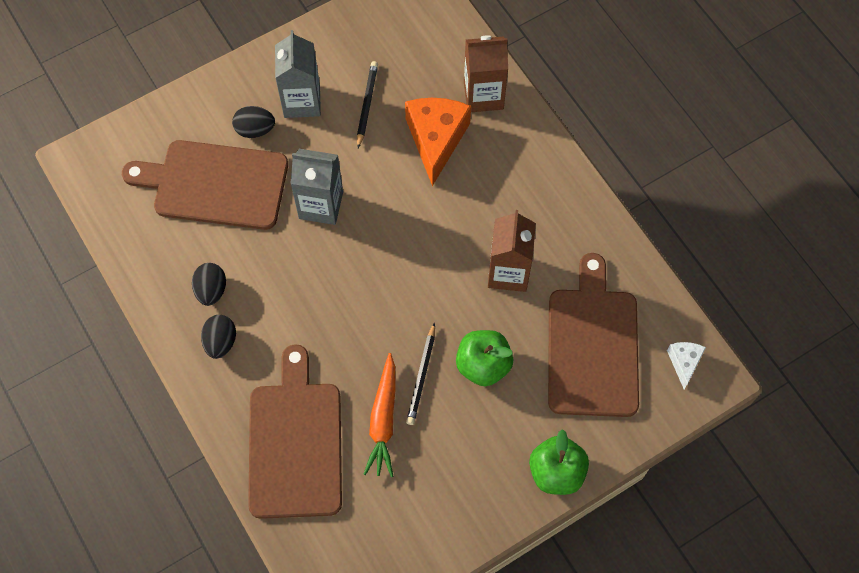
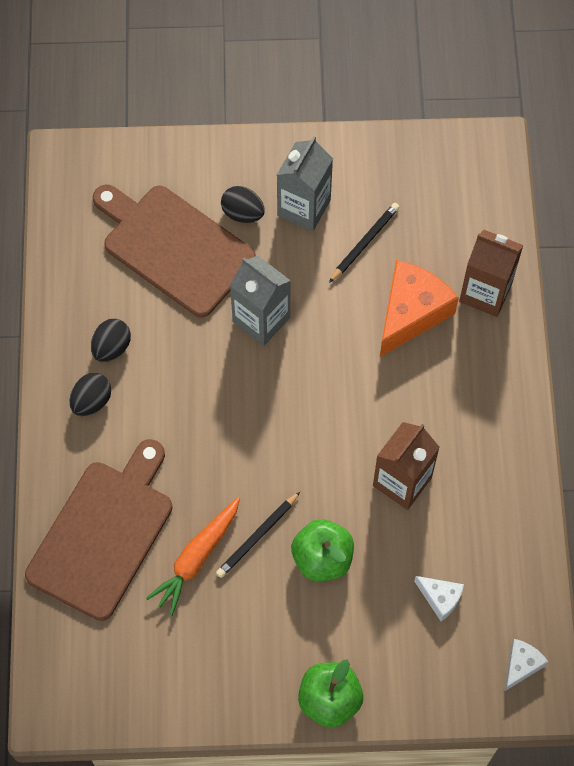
camera: 30 degrees right, 0 degrees up
brown cutting board [548,253,639,417] -> white cheese [414,576,464,621]

